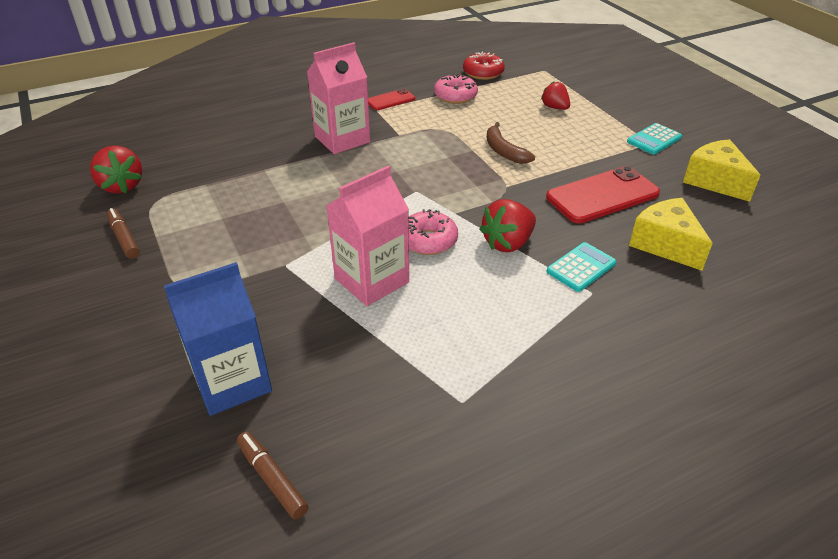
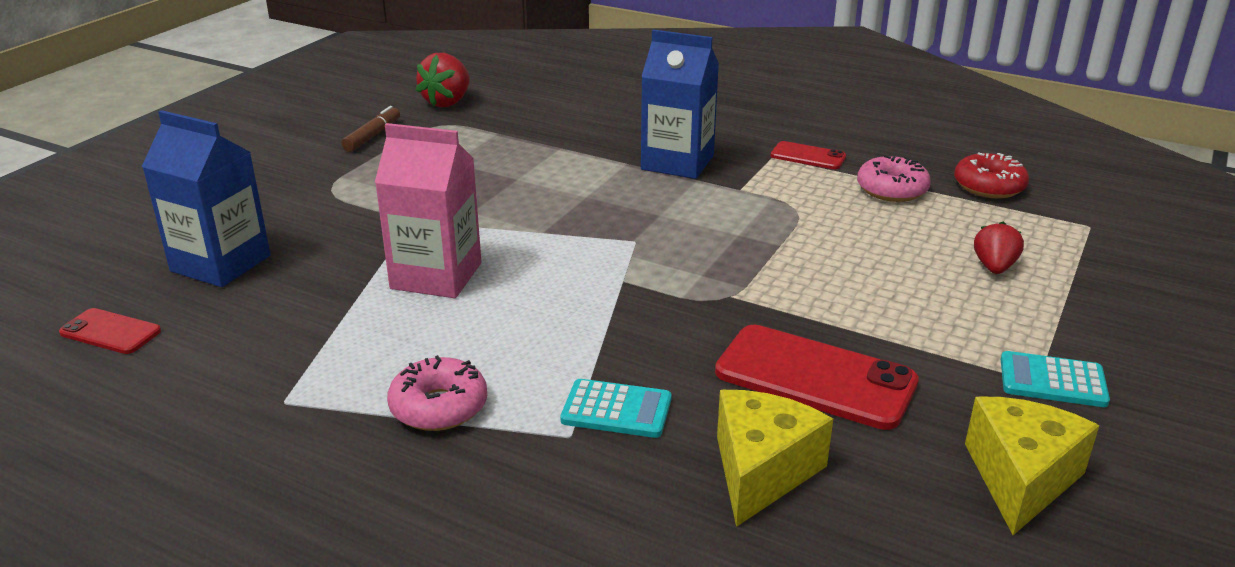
camera: 55 degrees right, 10 degrees down
brown marker [237,431,309,520] -> red phone [59,308,161,354]
pink carton [307,42,370,154] -> blue carton [641,30,719,179]
pink donut [409,209,458,255] -> pink donut moved to [387,355,487,431]
red strawberry [479,199,536,252] -> none
brown banana [487,122,535,164] -> none

